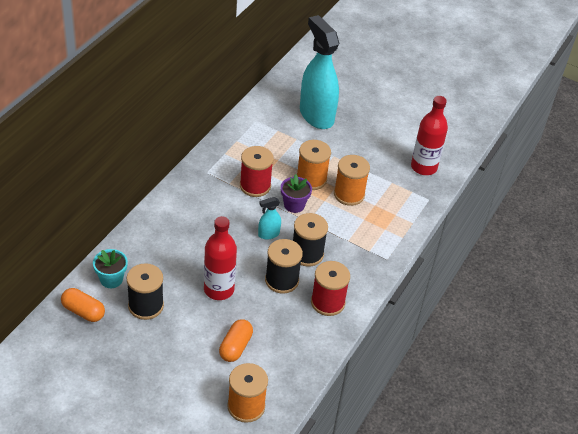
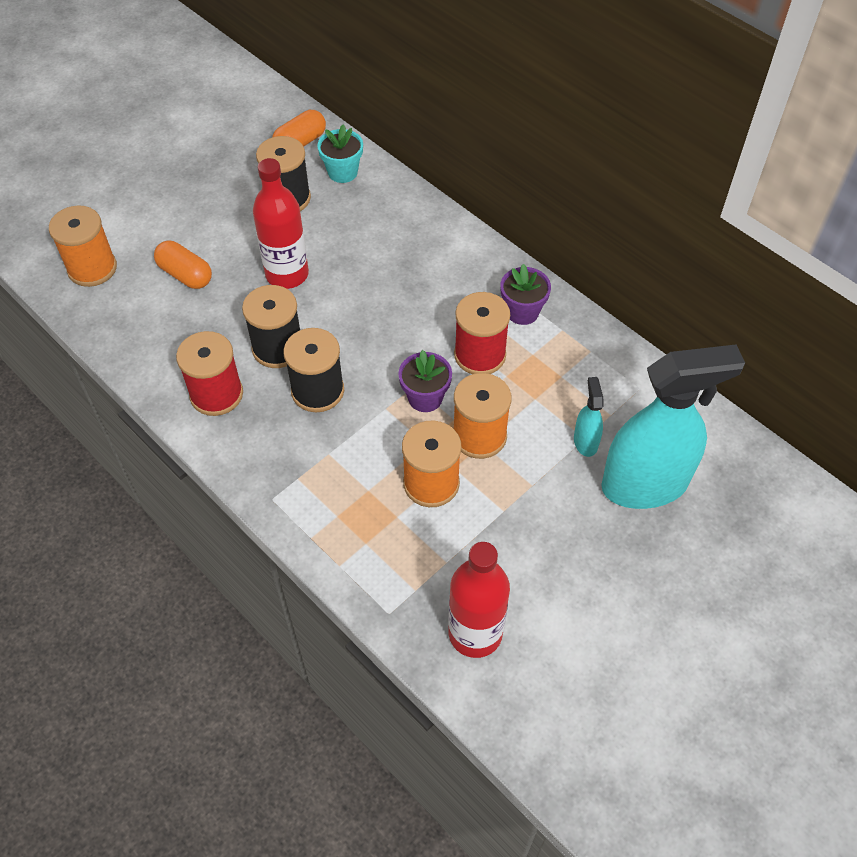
camera: 110 degrees right, 10 degrees up
turquoise spray bottle [258,197,281,239] -> turquoise spray bottle moved to [574,377,604,457]
none -> purple flower pot [500,264,551,325]

